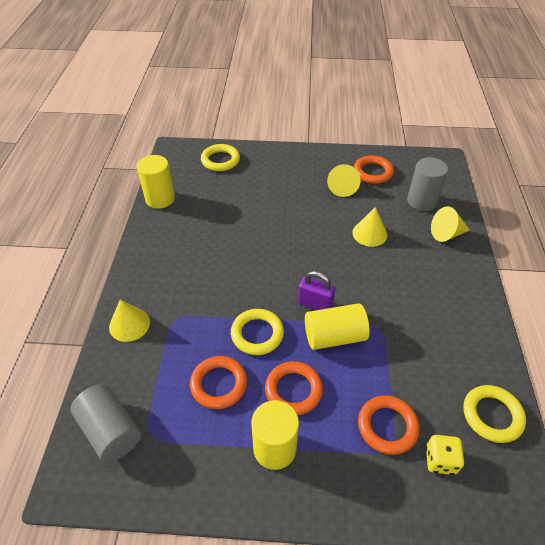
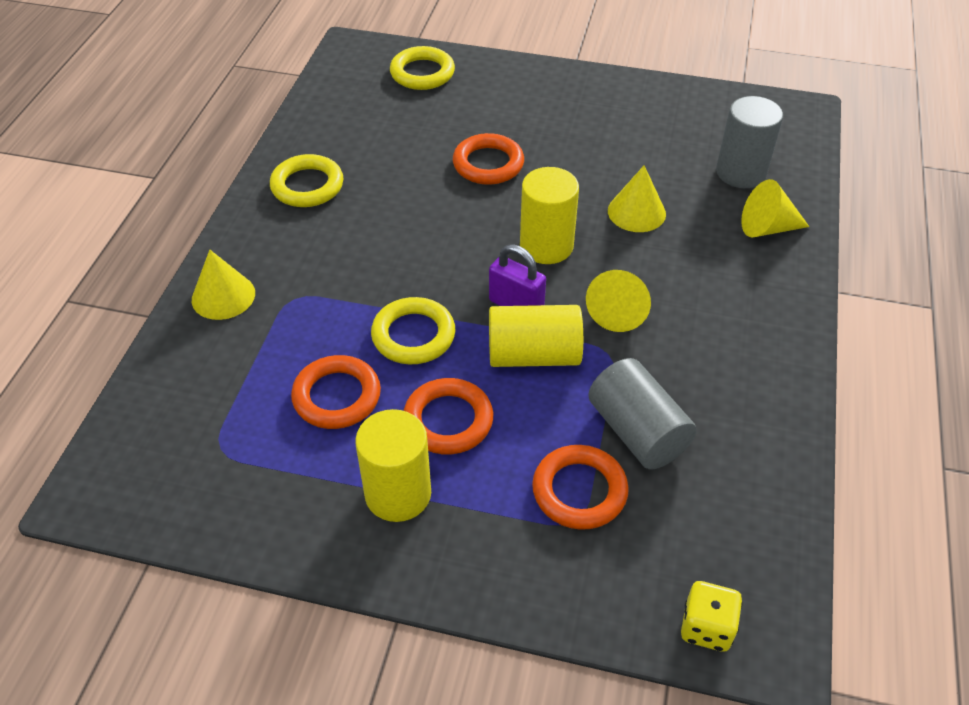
camera: 10 degrees right, 0 degrees up
grey cylinder [70,384,141,463] -> grey cylinder moved to [588,358,697,469]
yellow cylinder [137,155,175,209] -> yellow cylinder moved to [520,167,579,264]
yellow cone [327,164,361,197] -> yellow cone moved to [586,270,651,332]
orange ring [354,155,394,184] -> orange ring moved to [453,133,524,185]
yellow dice [426,435,465,475] -> yellow dice moved to [681,581,743,652]
yellow ring [463,385,526,443] -> yellow ring moved to [270,154,343,207]

